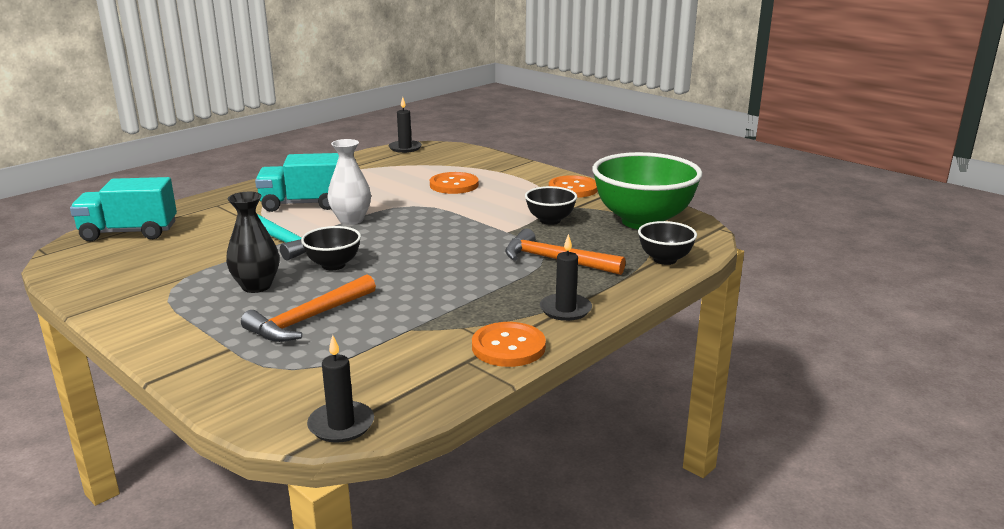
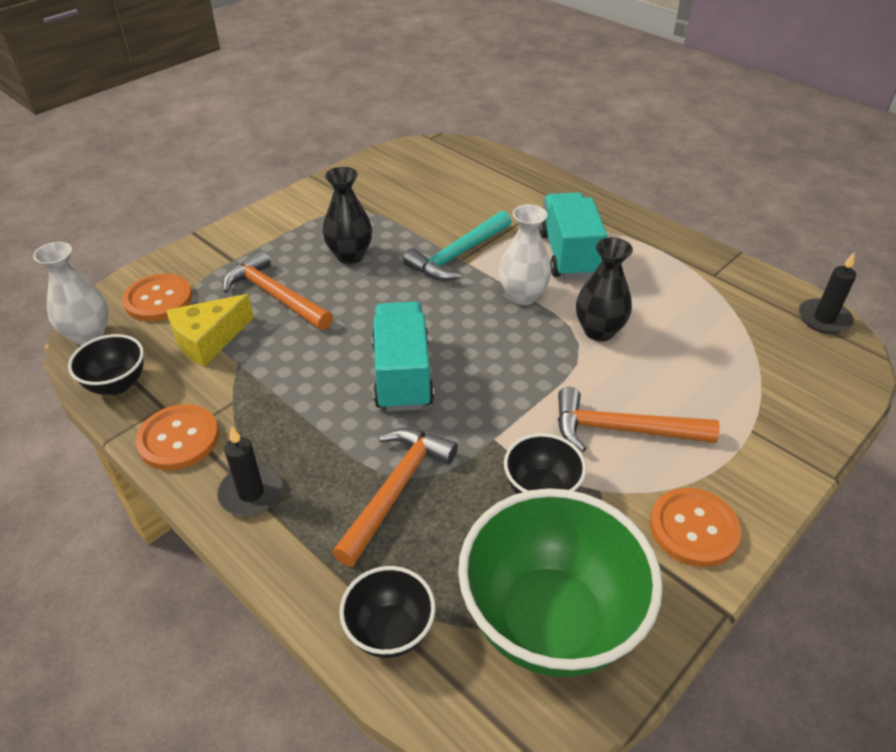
camera: 90 degrees right, 20 degrees up
turquoise truck [70,177,177,241] -> turquoise truck moved to [372,301,434,412]
black bowl [301,226,361,270] -> black bowl moved to [68,334,144,395]
black candle [307,335,374,443] -> white vase [33,242,109,346]
orange button [430,172,479,194] -> orange button moved to [122,274,193,322]
none -> yellow cheese [166,294,254,366]
none -> orange hammer [558,387,720,452]
none -> black vase [576,237,633,341]

